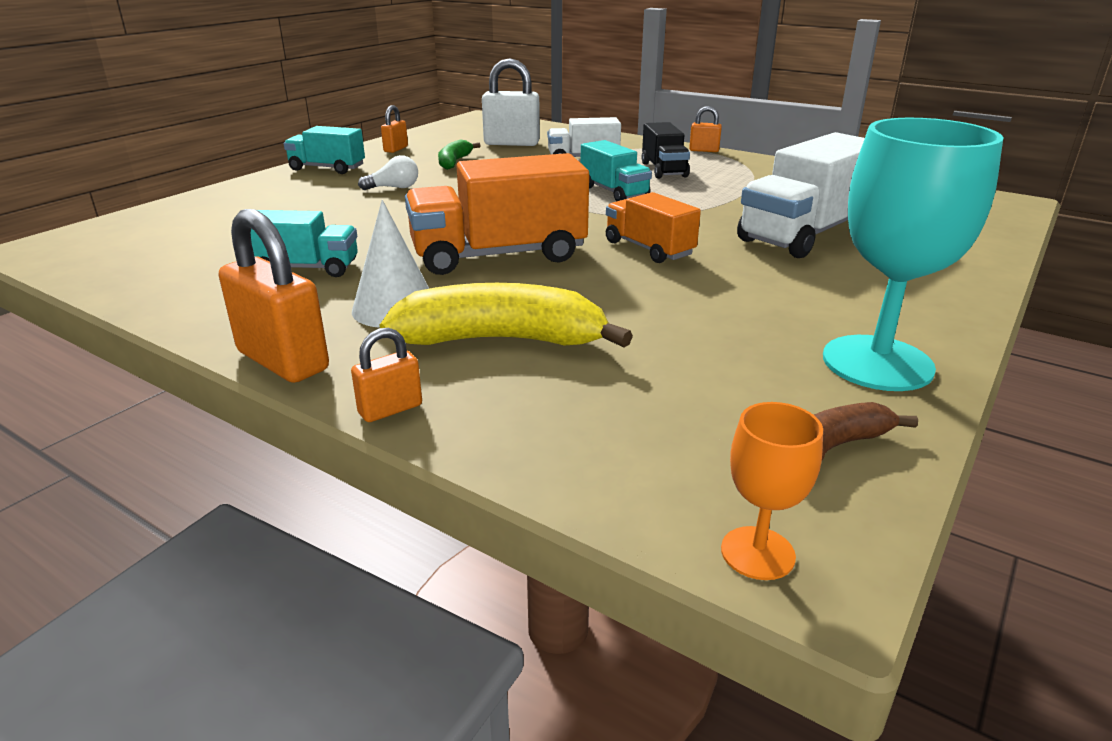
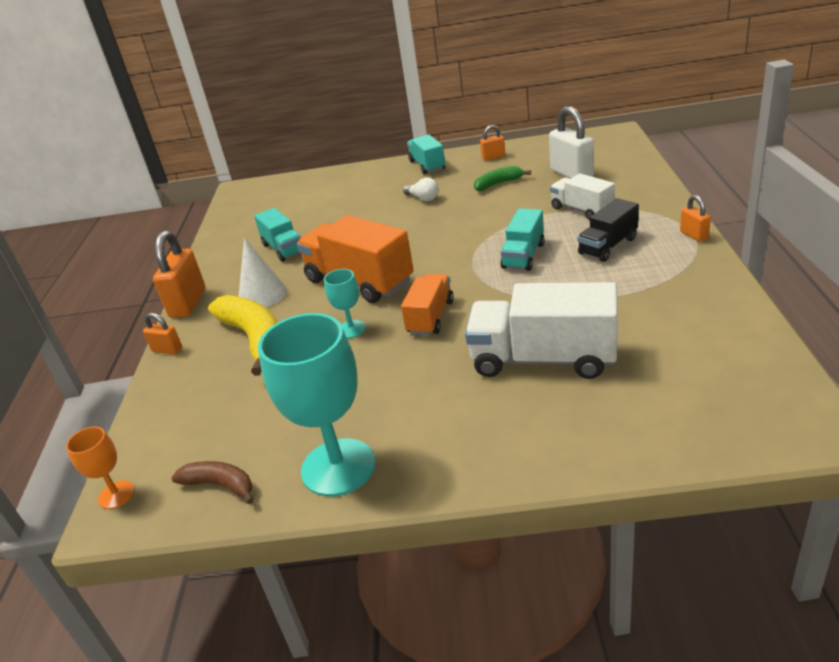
camera: 60 degrees right, 5 degrees up
none -> turquoise goblet [324,269,366,338]

